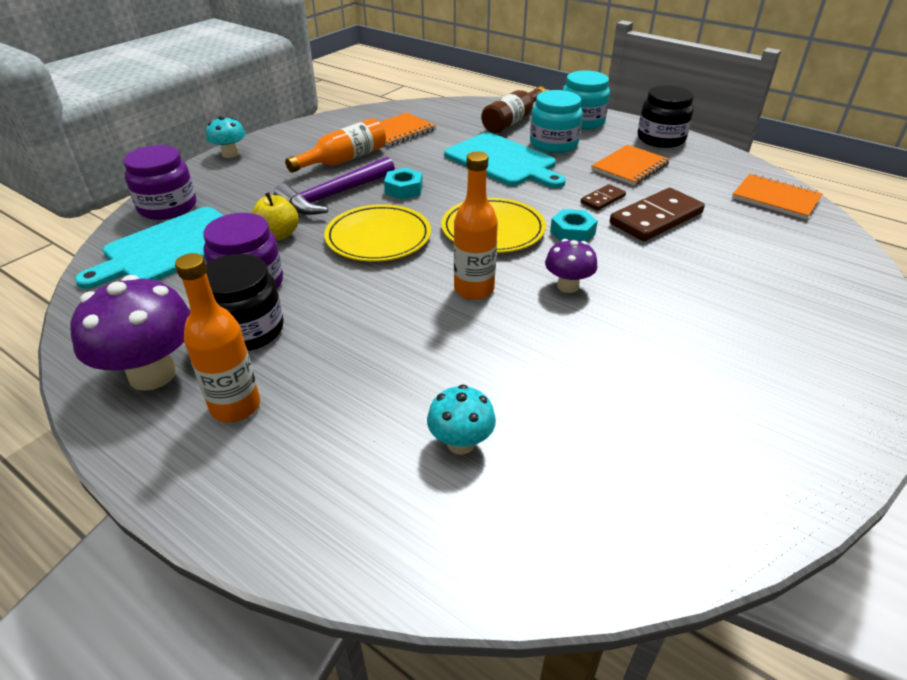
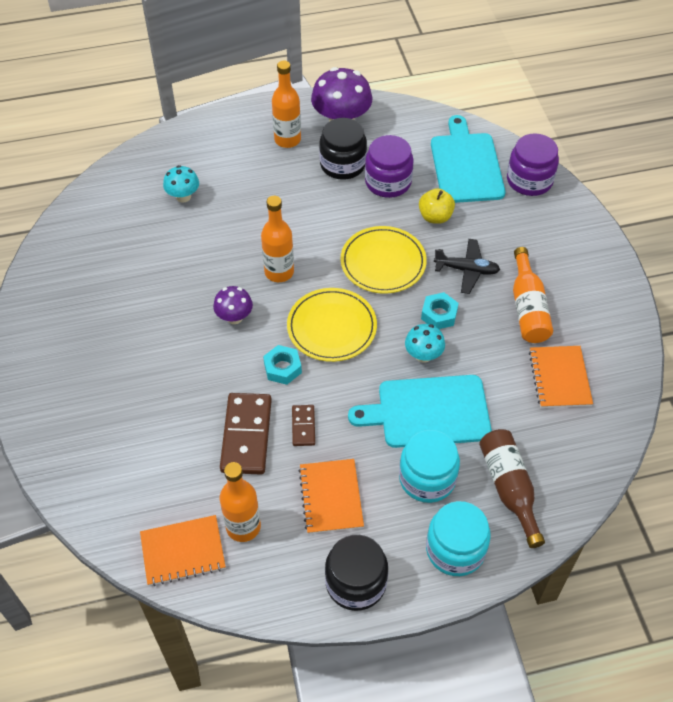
camera: 130 degrees right, 15 degrees up
turquoise mushroom [206,116,245,158] -> turquoise mushroom moved to [405,324,445,363]
purple hammer [274,157,395,215] -> black plane [434,239,500,294]
none -> orange bottle [220,462,261,542]

